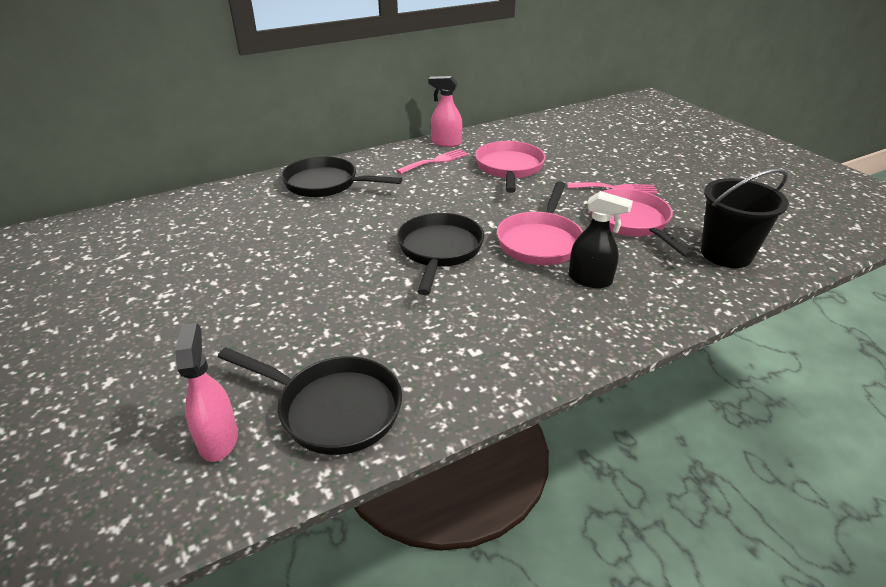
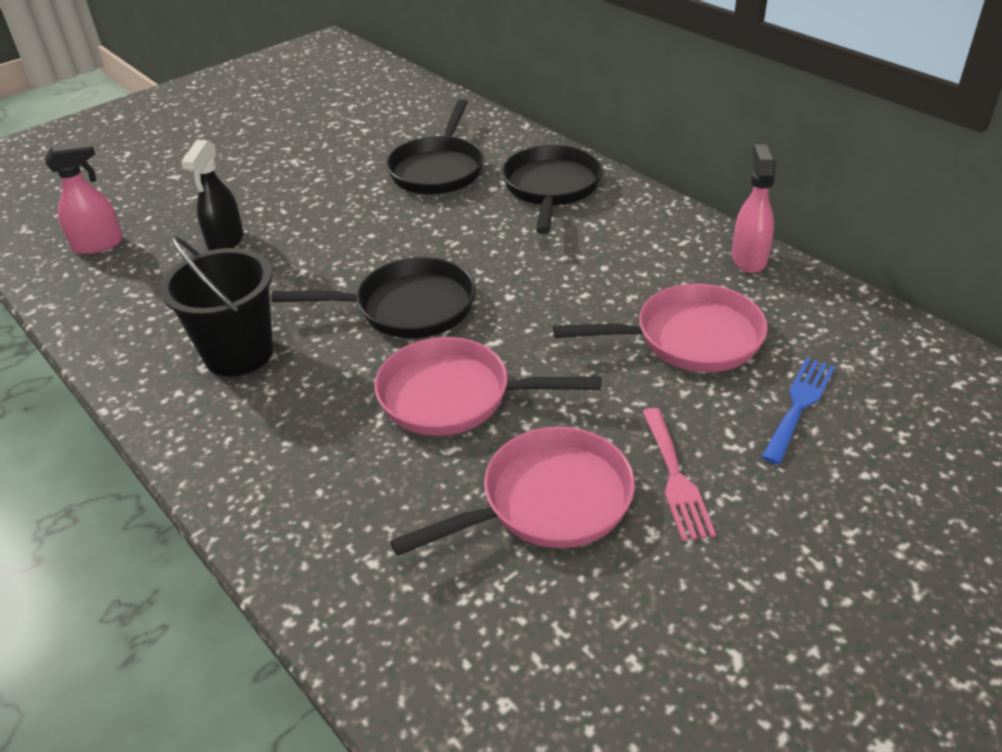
camera: 80 degrees right, 5 degrees up
black pan [218,347,402,455] -> black pan moved to [386,99,484,194]
pink fork [396,149,469,174] -> none
black spray bottle [569,191,633,288] -> black spray bottle moved to [181,140,243,251]
black bucket [701,168,789,268] -> black bucket moved to [160,236,273,376]
none -> blue fork [761,357,835,465]

